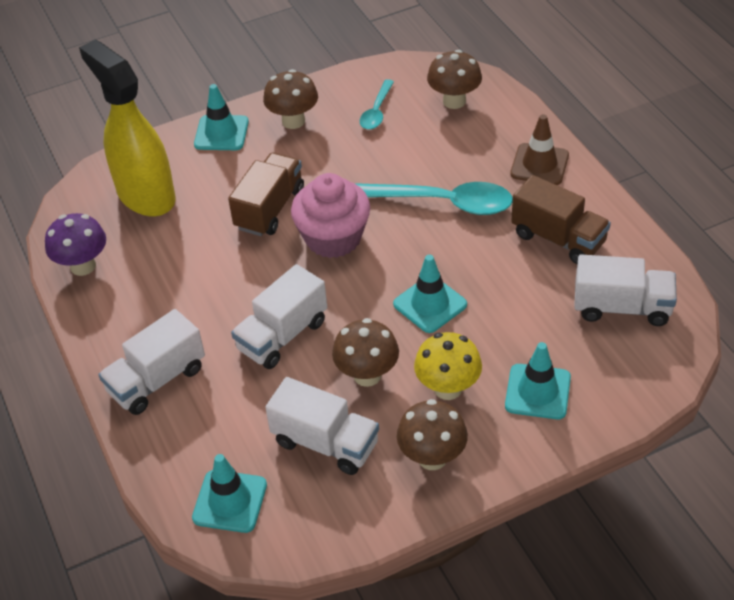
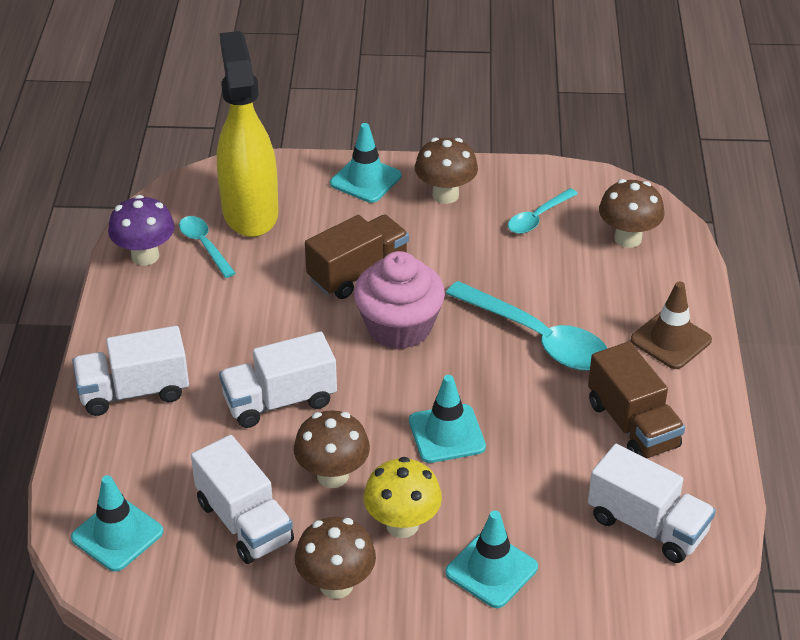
camera: 25 degrees right, 5 degrees down
none -> turquoise spoon [179,216,236,278]

